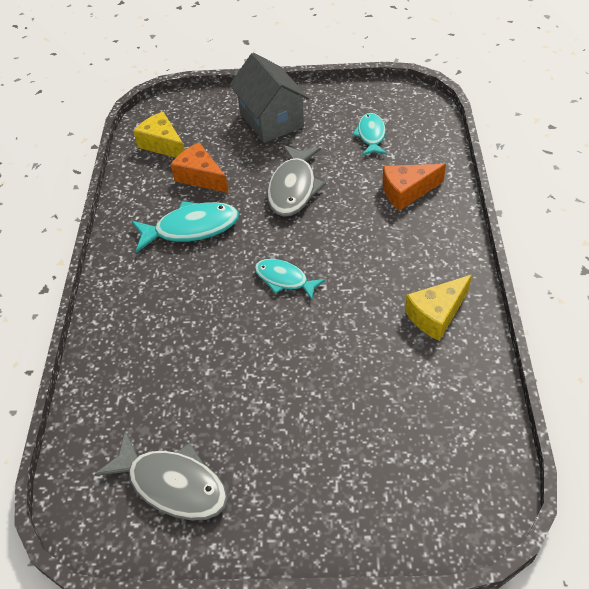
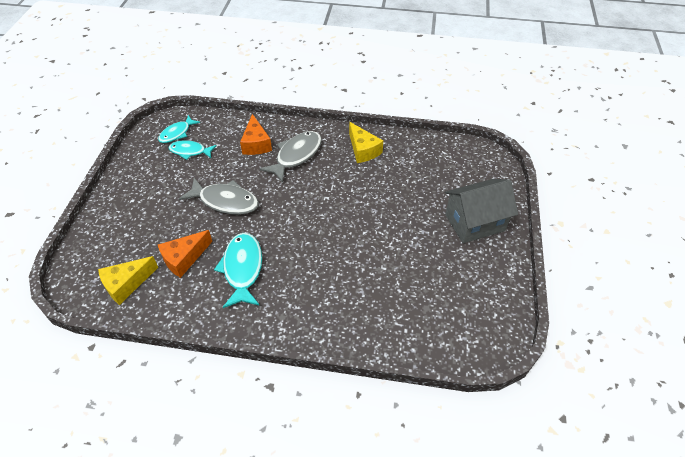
camera: 85 degrees left, 0 degrees up
grey fish [94,431,228,520] -> grey fish moved to [259,131,322,183]
grey house [229,53,309,143] -> grey house moved to [445,179,518,243]
turquoise fish [255,259,326,300] -> turquoise fish moved to [158,115,200,143]

